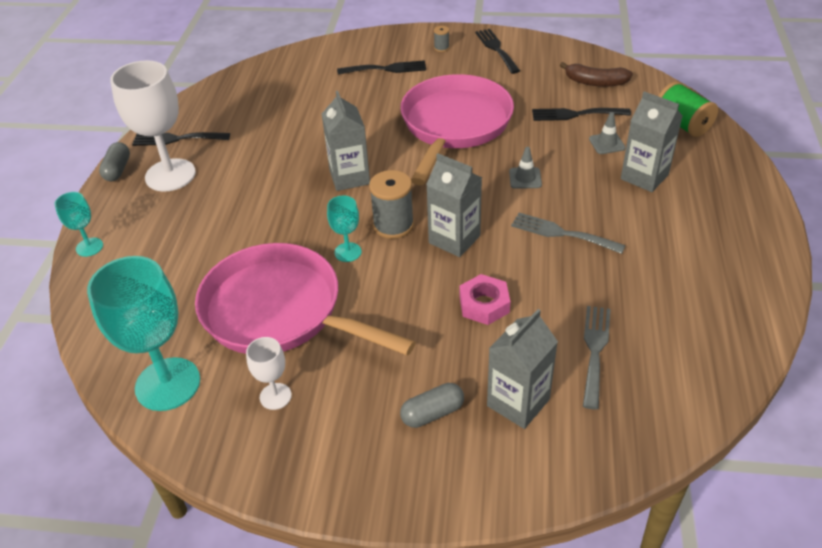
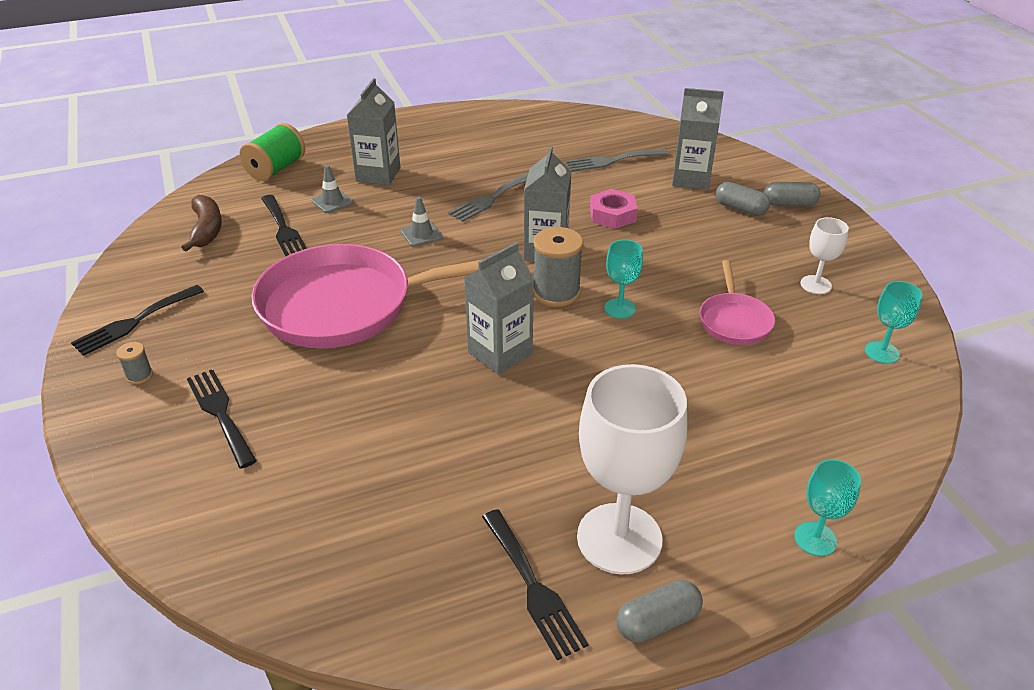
camera: 120 degrees left, 5 degrees down
turquoise goblet [87,256,200,411] -> turquoise goblet [865,281,922,364], size x0.49
pink pan [195,243,416,356] -> pink pan [700,260,775,345], size x0.48
grey fork [511,213,625,254] -> grey fork turned 45 degrees clockwise [448,172,529,222]
none -> grey capsule [764,182,821,206]

